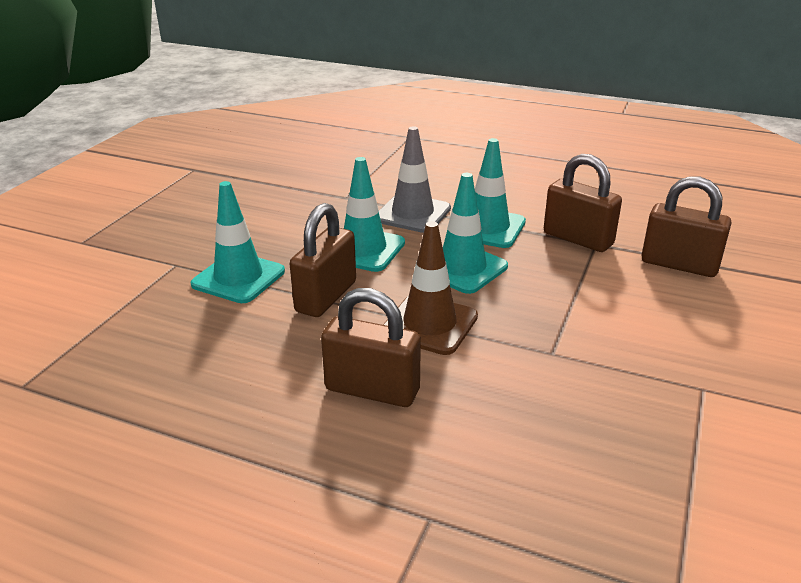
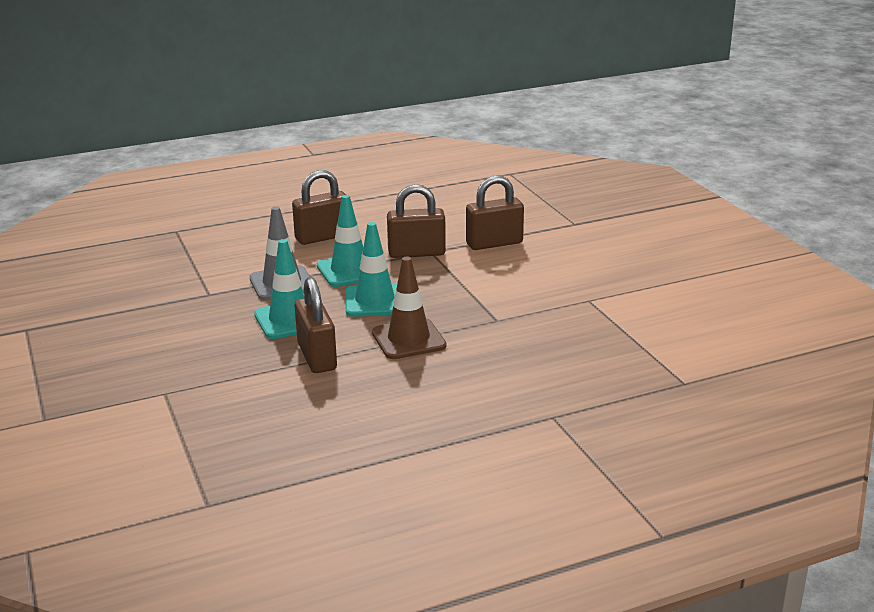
camera: 45 degrees left, 5 degrees down
turquoise traffic cone [191,181,285,303] -> none
brown padlock [321,288,421,407] -> brown padlock moved to [292,170,346,245]

